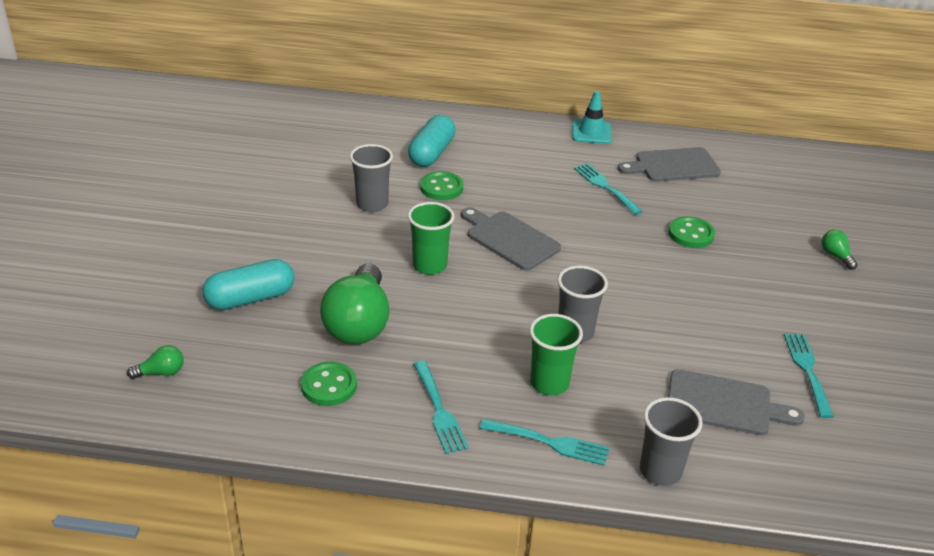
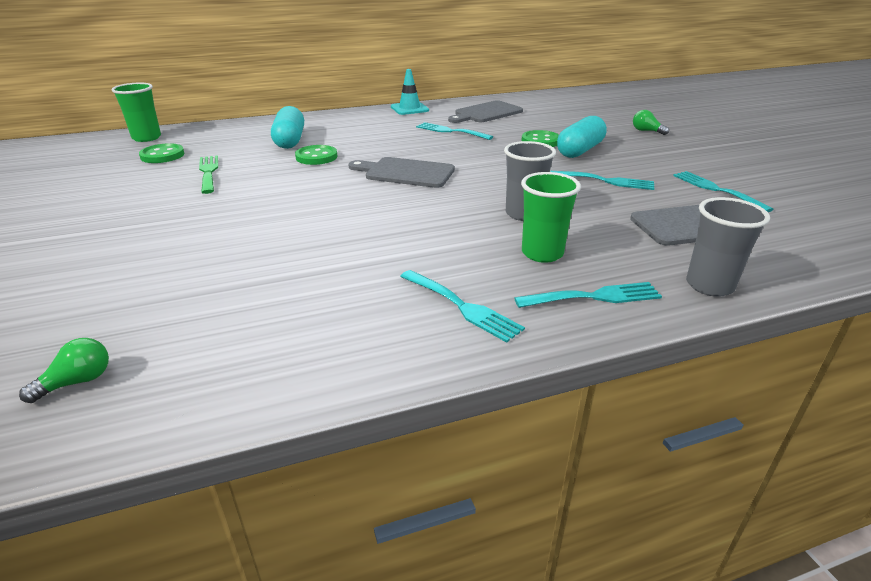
camera: 25 degrees left, 5 degrees down
turquoise capsule [202,259,295,310] -> turquoise capsule moved to [557,116,607,158]
green button [301,361,357,406] -> green button moved to [139,143,185,163]
green light bulb [320,264,390,345] -> none
grey cup [350,144,393,212] -> none
green cup [408,202,455,275] -> green cup moved to [111,82,161,142]
none -> green fork [199,155,218,194]
none -> turquoise fork [550,171,654,190]

